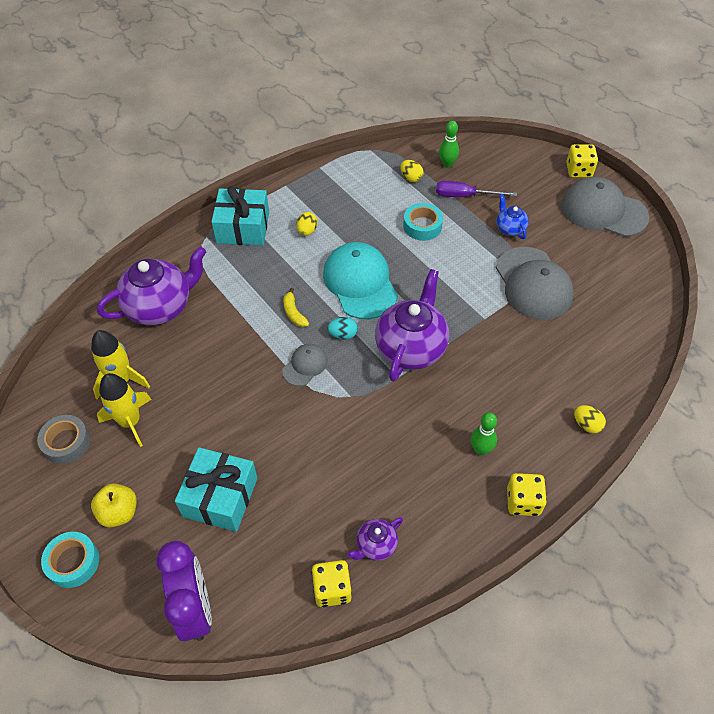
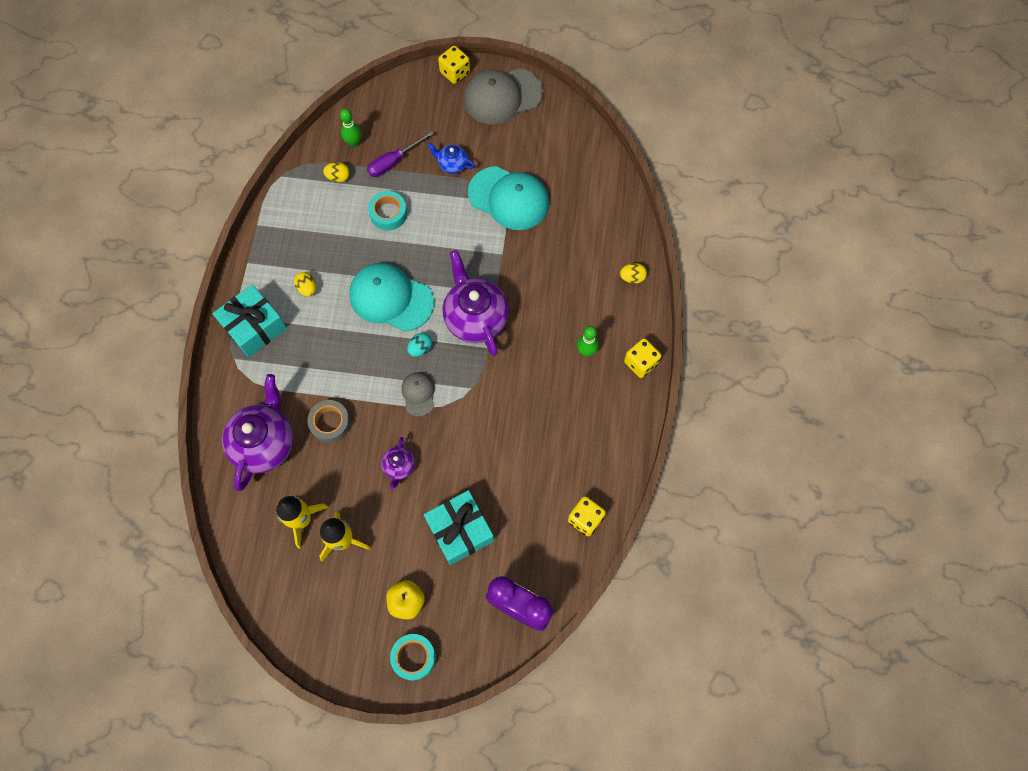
camera: 45 degrees left, 15 degrees up
grey tape [37,415,90,464] -> grey tape moved to [307,400,351,443]
yellow banana [283,288,309,327] -> none
purple teapot [347,517,403,561] -> purple teapot moved to [381,437,415,489]
grey cap [496,247,574,320] -> turquoise cap [468,166,549,230]

